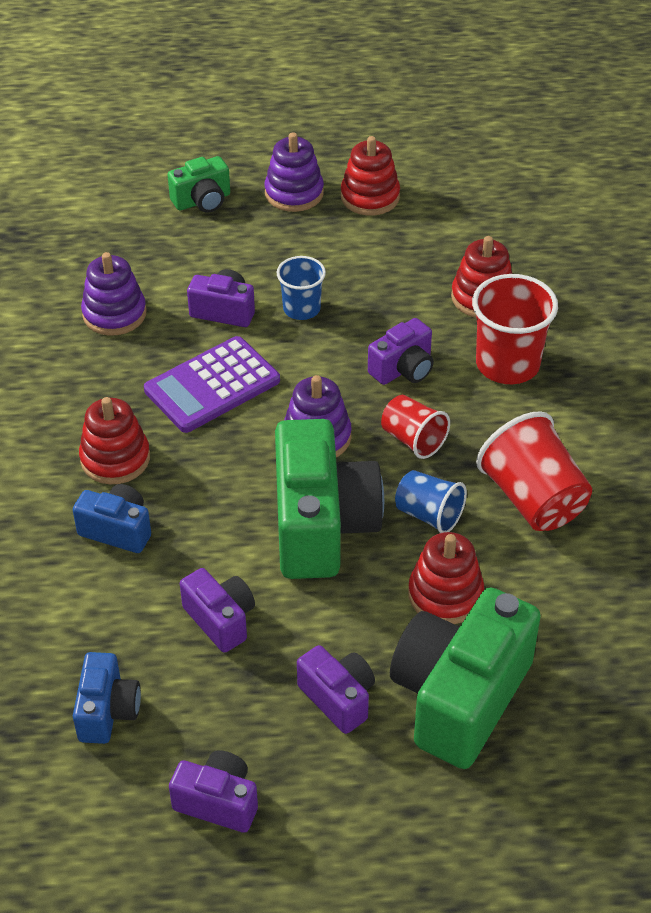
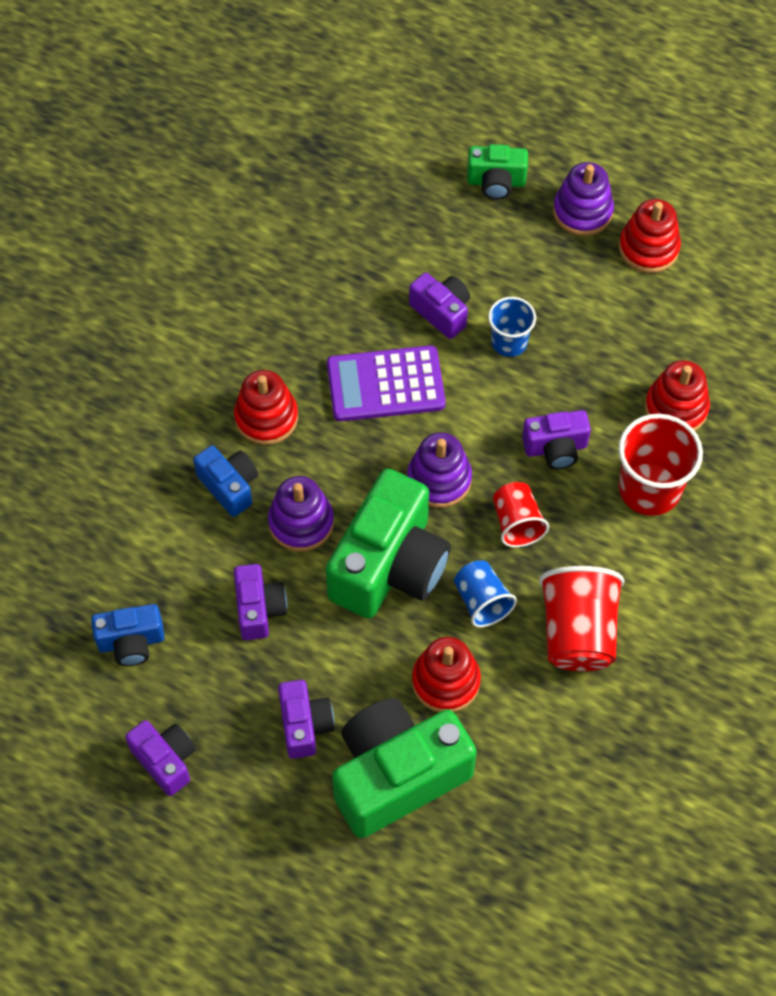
camera: 30 degrees right, 15 degrees up
blue camera [73,652,141,744] -> blue camera turned 45 degrees clockwise [91,604,165,666]
purple stacking toy [81,252,146,336] -> purple stacking toy moved to [268,476,334,552]

